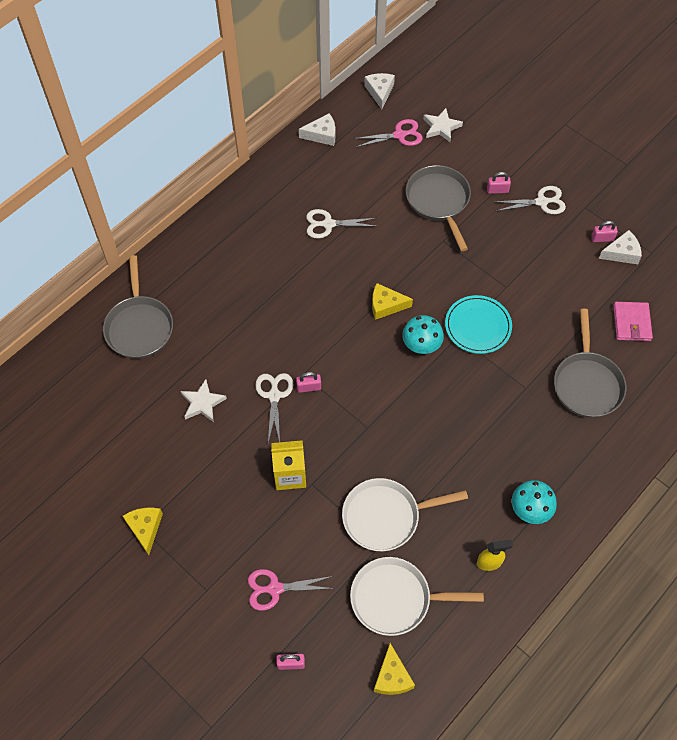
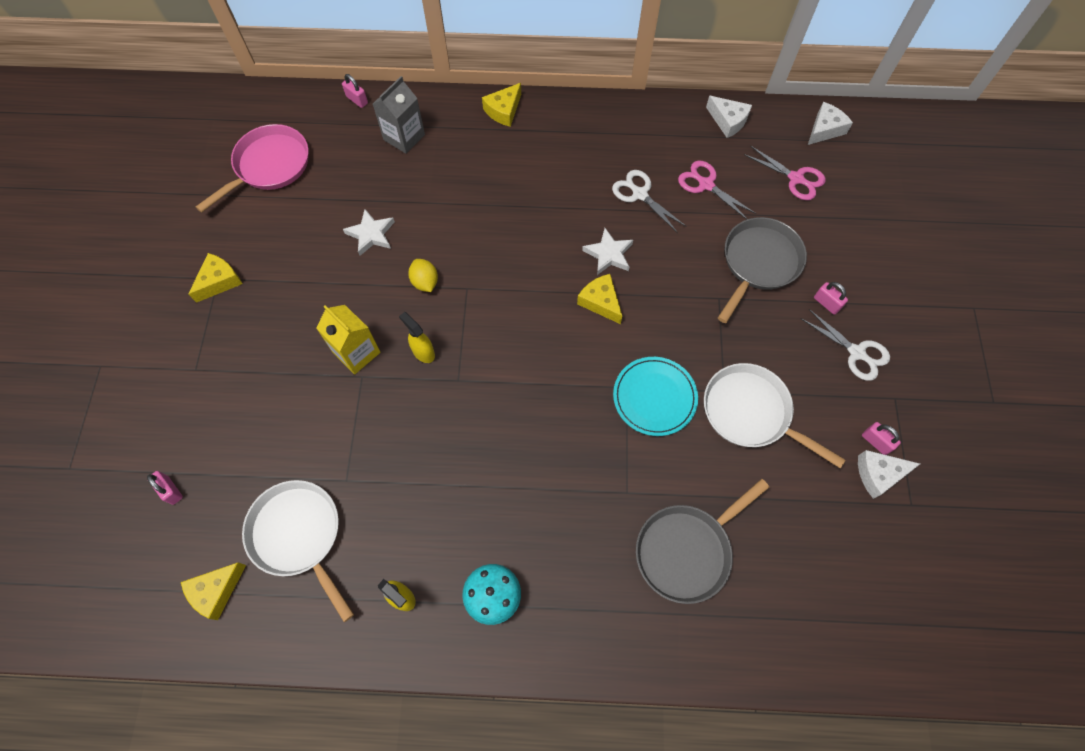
camera: 50 degrees right, 5 degrees up
grey pan [103,255,173,359] -> grey carton [373,76,425,154]
pink scissors [248,569,334,610] -> pink scissors moved to [678,161,756,220]
white scissors [255,373,293,443] -> yellow lemon [408,259,438,292]
pink padlock [296,372,321,393] -> pink padlock moved to [342,74,368,108]
white pan [342,478,468,551] -> white pan moved to [704,363,846,468]
turquoise mushroom [402,315,444,354] -> none
white star [423,108,463,142] -> white star moved to [582,228,633,275]
white cheese [599,230,642,264] -> white cheese turned 135 degrees clockwise [858,450,920,499]
pink wallet [613,302,653,341] -> none
none -> pink pan [196,124,309,212]
none -> yellow spray bottle [399,312,435,363]
none -> yellow cheese [482,83,521,127]

